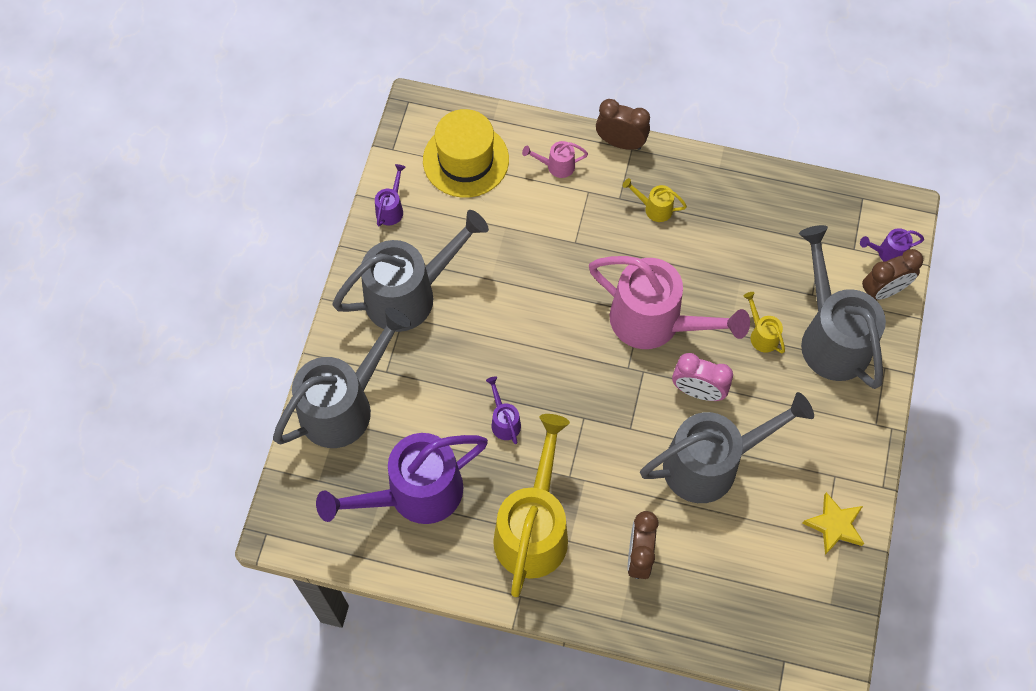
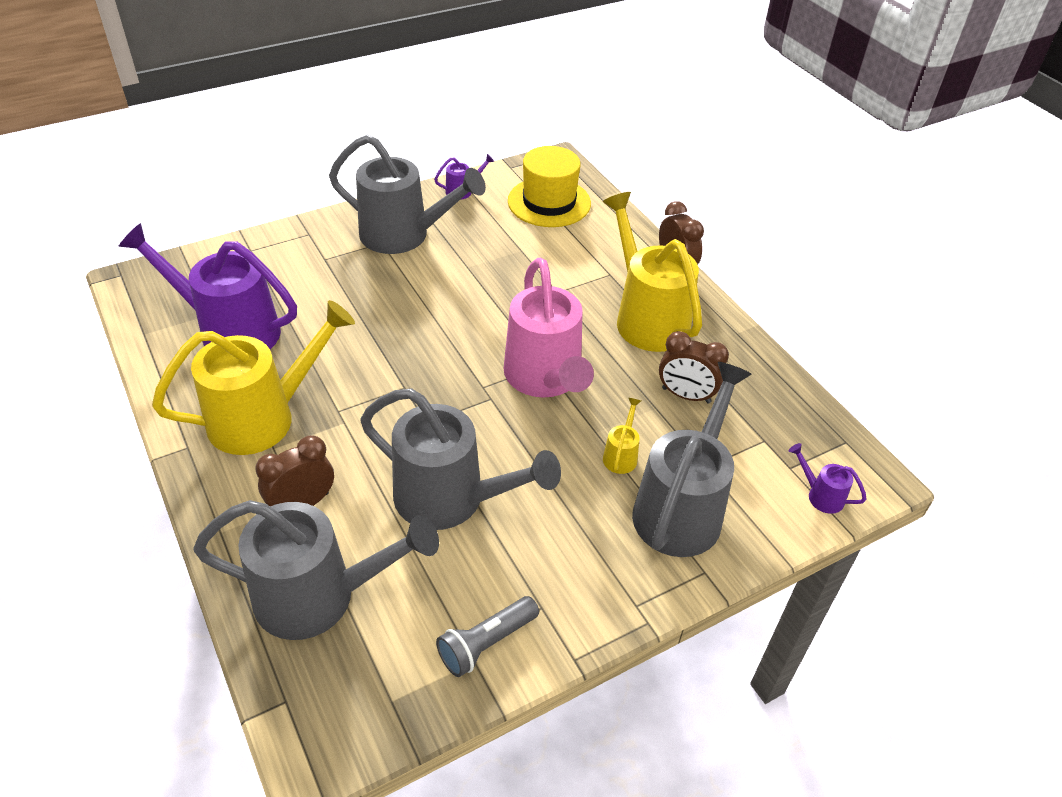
camera: 45 degrees right, 20 degrees down
grey watering can [273,308,411,448] -> grey watering can moved to [193,500,439,640]
purple watering can [486,377,521,444] -> none
pink watering can [522,141,588,178] -> none
yellow watering can [623,178,687,222] -> yellow watering can [603,192,702,352], size x2.44
pink clock [672,353,733,401] -> none
yellow star [802,492,864,555] -> grey flashlight [436,596,539,677]
brown clock [862,249,923,300] -> brown clock moved to [659,331,729,403]

